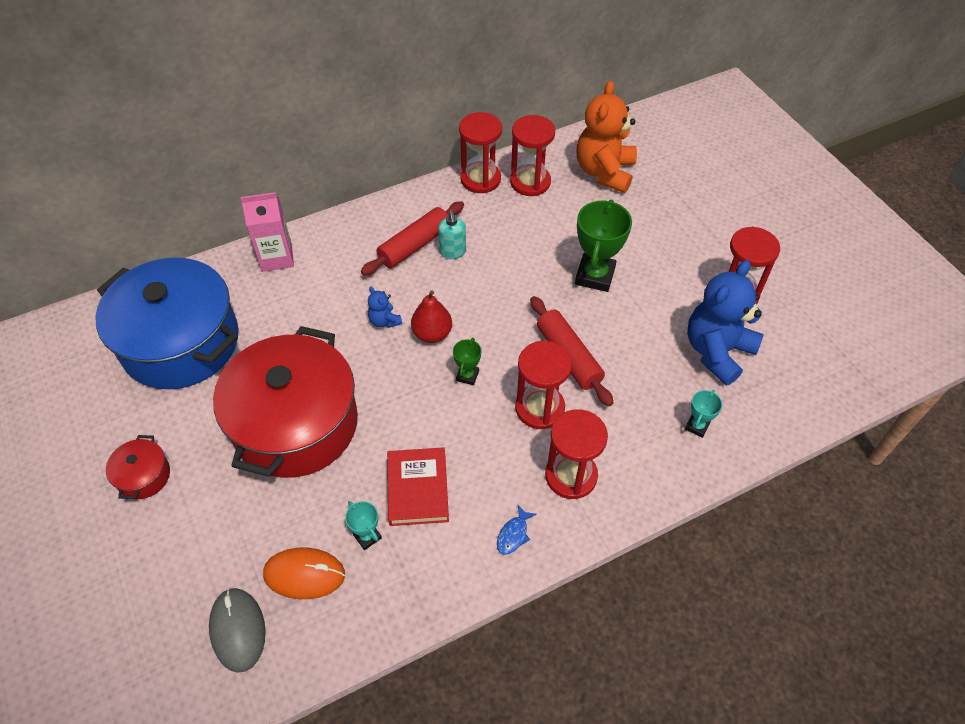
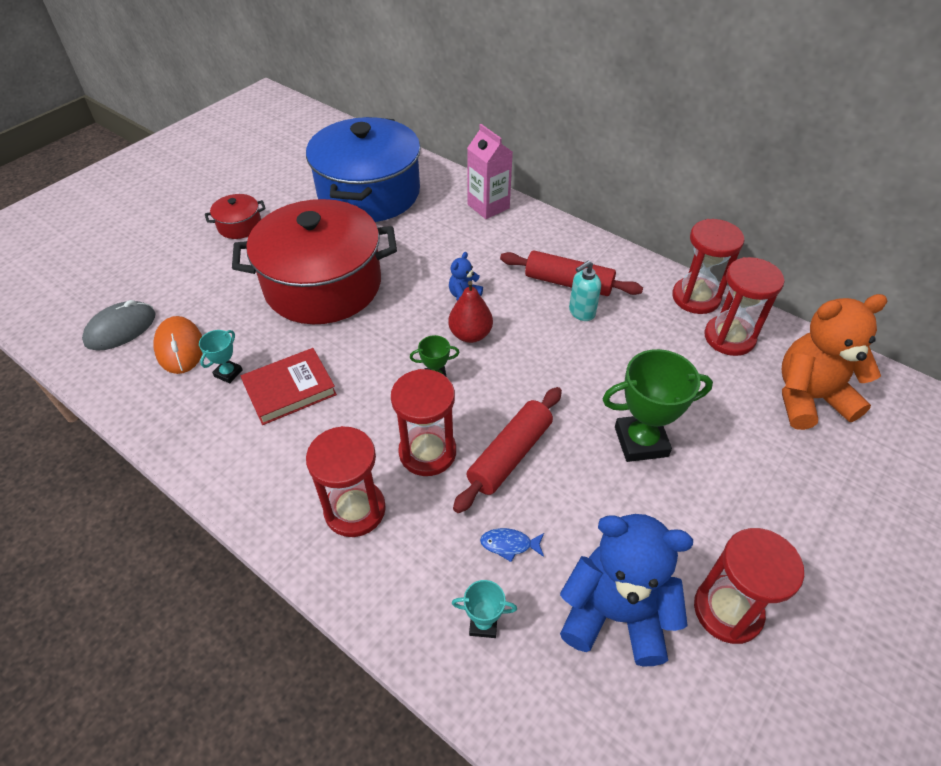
camera: 65 degrees right, 5 degrees down
blue fish [497,505,537,555] -> blue fish moved to [480,528,544,562]

